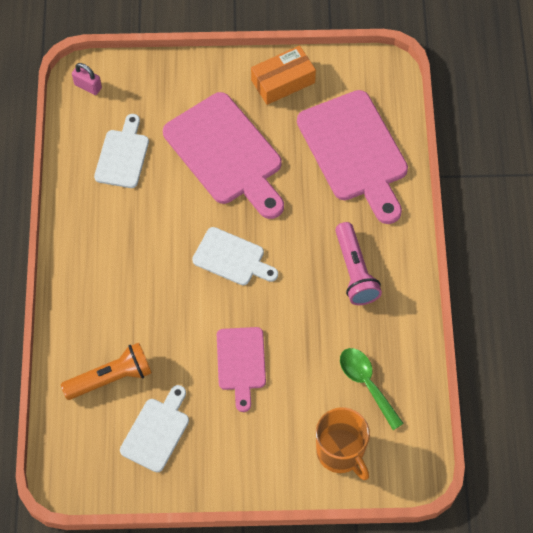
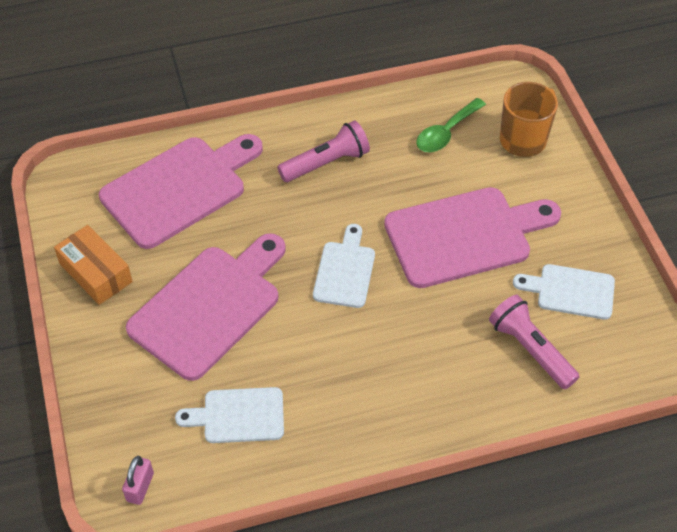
camera: 105 degrees left, 10 degrees down
orange flashlight [61,343,152,400] -> pink flashlight [489,295,580,389]
pink cutting board [217,327,266,412] -> pink cutting board [384,187,561,288], size x1.81

